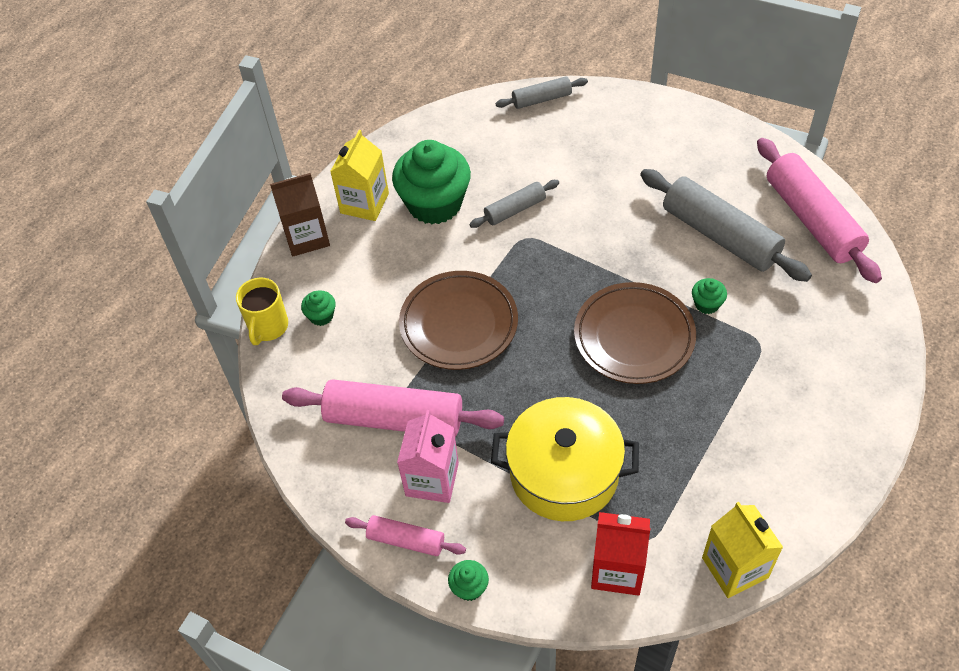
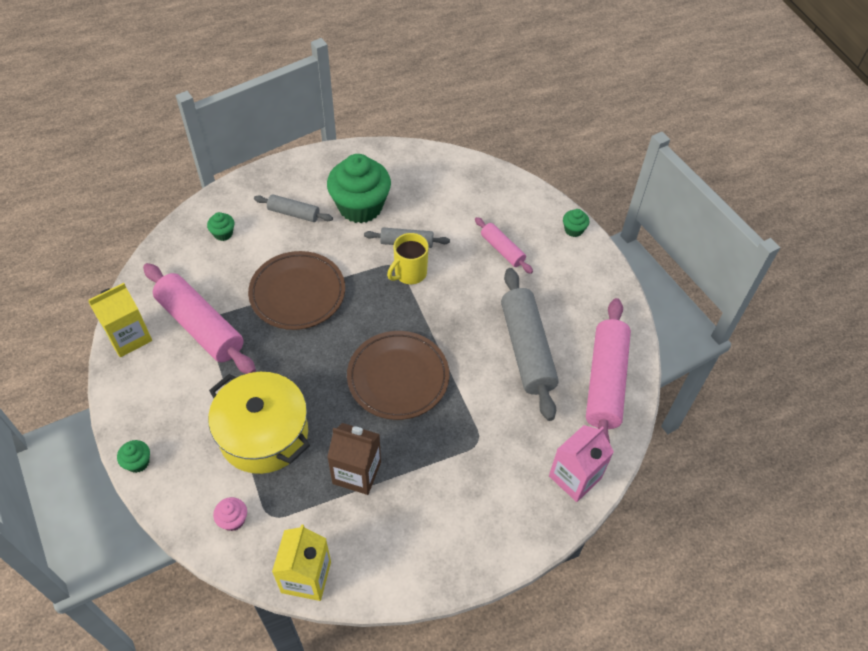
camera: 30 degrees right, 0 degrees up
yellow mug [236,278,288,345] -> yellow mug moved to [387,233,429,284]
brown carton [270,173,330,256] -> brown carton moved to [327,423,381,495]
yellow carton [330,130,389,221] -> yellow carton moved to [88,283,152,357]
pink rolling pin [345,515,466,556] -> pink rolling pin moved to [475,217,533,274]
pink carton [397,410,459,503] -> pink carton moved to [549,425,614,502]
grey rolling pin [496,76,588,109] -> grey rolling pin moved to [254,194,333,222]
red carton [591,512,650,596] -> pink cupcake [213,497,247,531]
green cupcake [692,278,727,314] -> green cupcake moved to [563,209,589,237]

